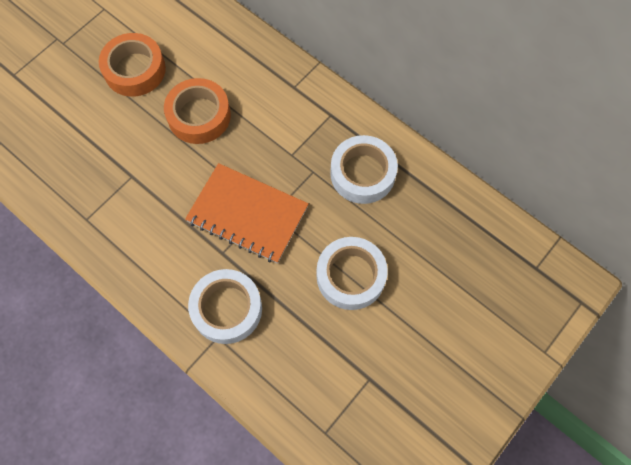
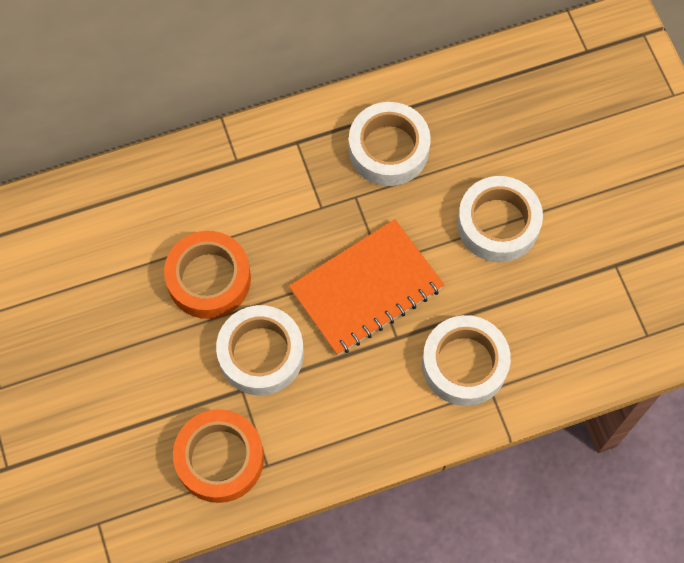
camera: 60 degrees left, 0 degrees up
orange tape [99,33,166,97] -> orange tape moved to [173,409,264,503]
none -> white tape [216,305,304,395]

